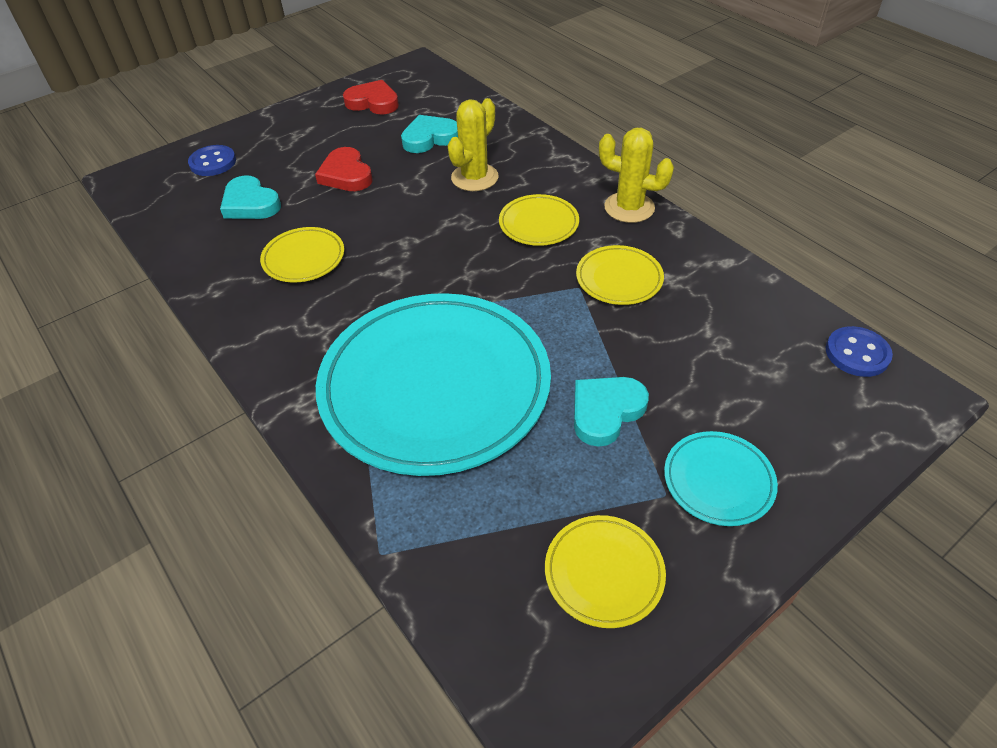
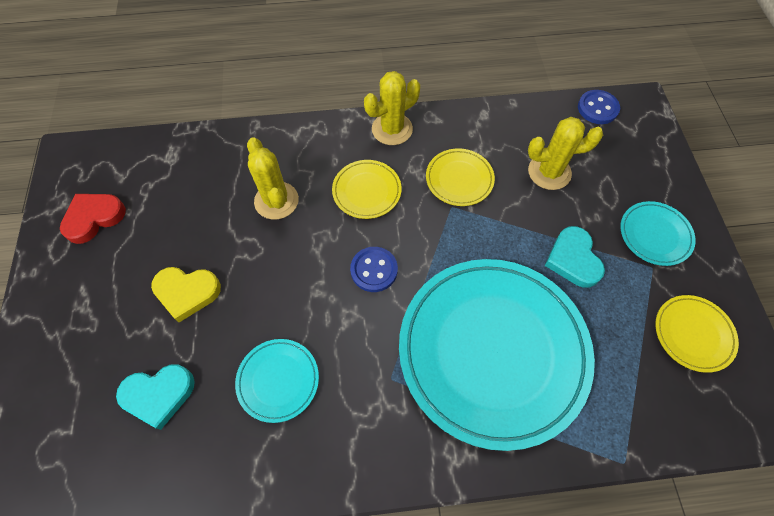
camera: 60 degrees left, 15 degrees up
blue button [188,145,236,176] -> blue button moved to [350,247,398,292]
yellow plate [260,227,344,283] -> turquoise plate [235,339,319,423]
red heart [315,147,373,191] -> yellow heart [151,267,221,322]
turquoise heart [401,115,458,153] -> none
none -> yellow cactus [528,117,603,190]

